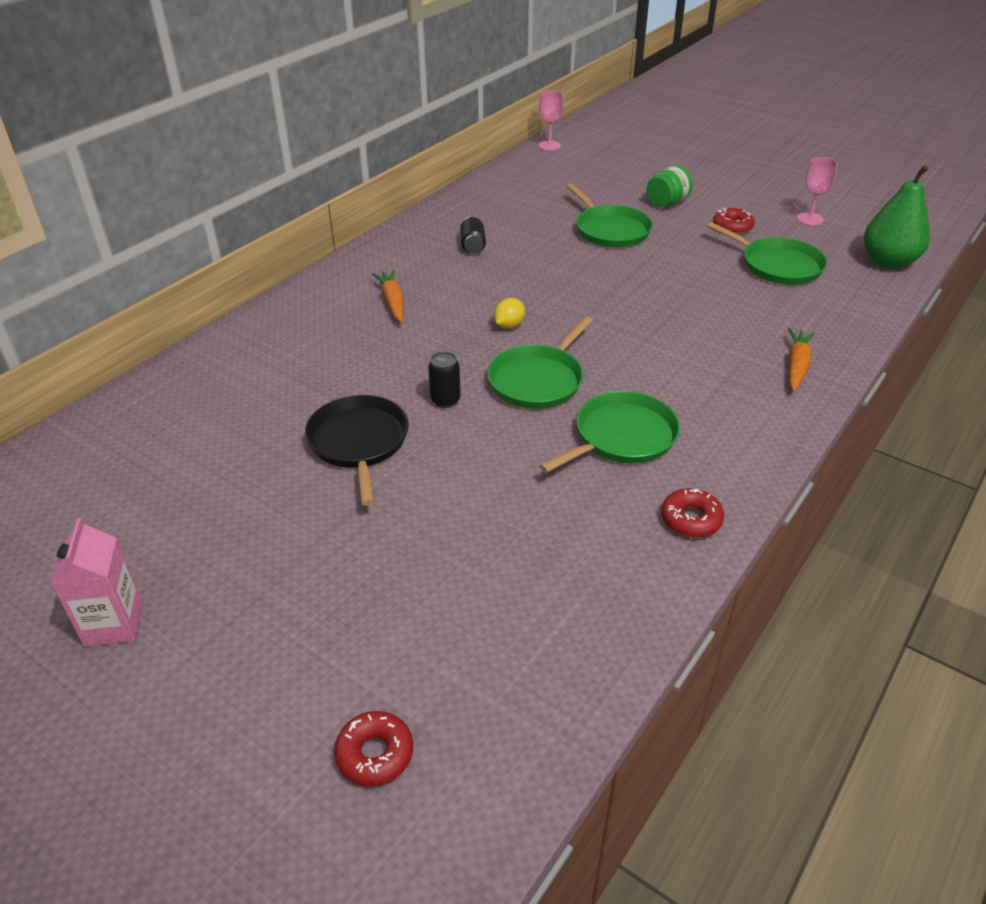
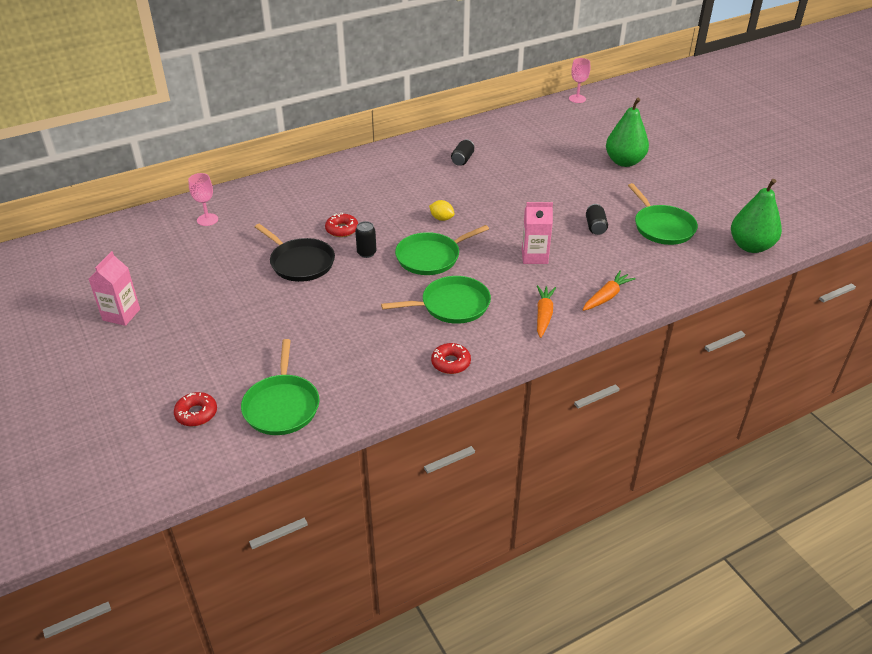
camera: 25 degrees right, 0 degrees up
black pan [305,395,409,506] -> black pan turned 120 degrees clockwise [255,224,335,282]
orange carrot [372,270,404,322] -> orange carrot moved to [537,285,556,338]
yellow lemon [494,298,525,329] -> yellow lemon turned 60 degrees clockwise [429,200,455,221]
green pan [567,184,653,248] -> green pan moved to [241,339,319,435]
green jar [646,165,693,207] -> green pear [606,98,649,167]
red donut [713,208,755,234] -> red donut moved to [325,213,358,237]
pink goblet [797,157,838,225] -> pink goblet moved to [188,173,218,226]
none -> pink carton [522,202,553,264]
none -> black can [586,204,608,235]

